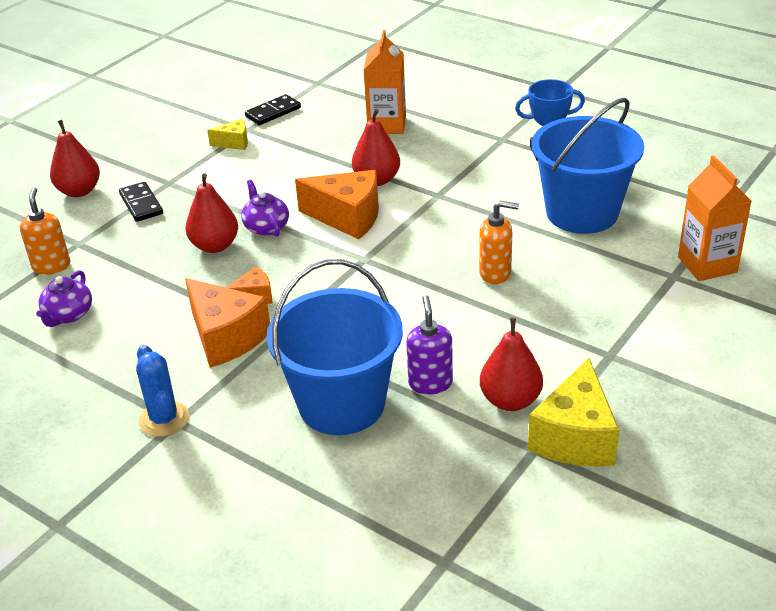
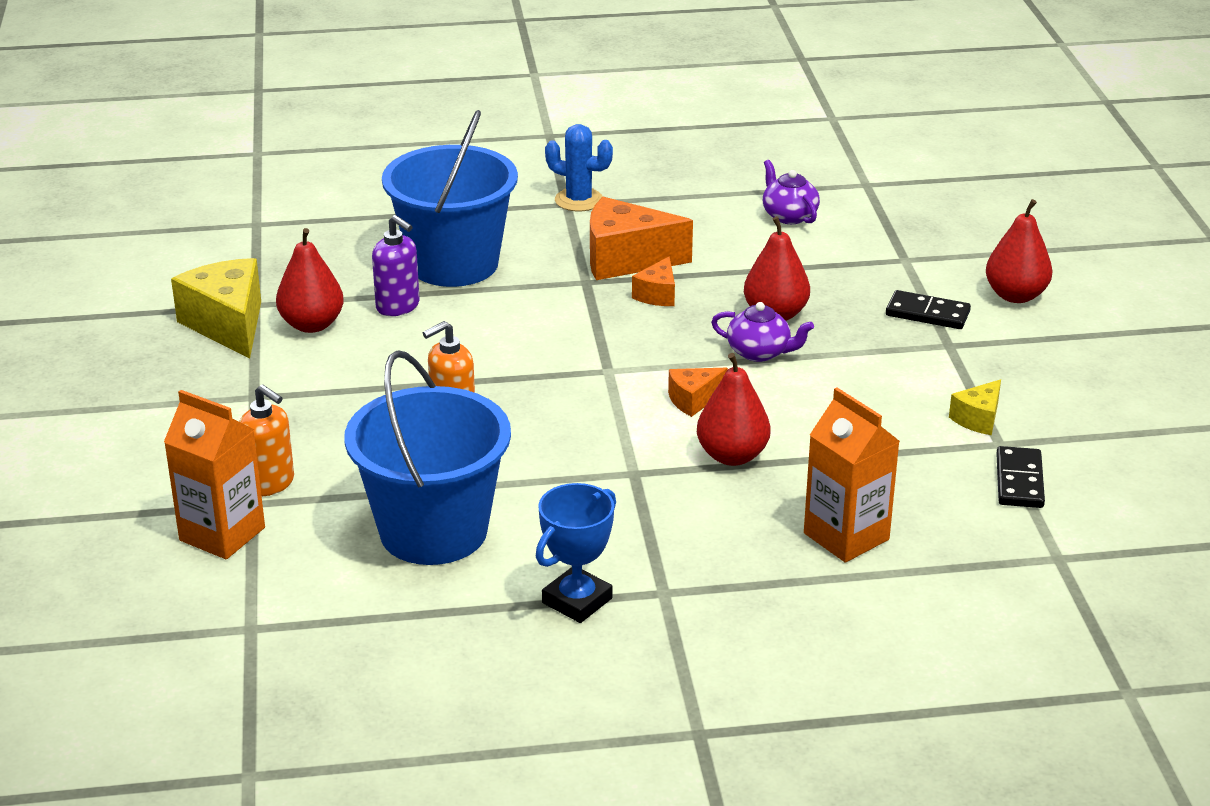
camera: 135 degrees right, 5 degrees down
orange soap dispenser [20,187,70,275] -> orange soap dispenser moved to [239,384,294,496]
orange cheese [295,170,379,239] -> orange cheese [668,368,728,417], size x0.52

